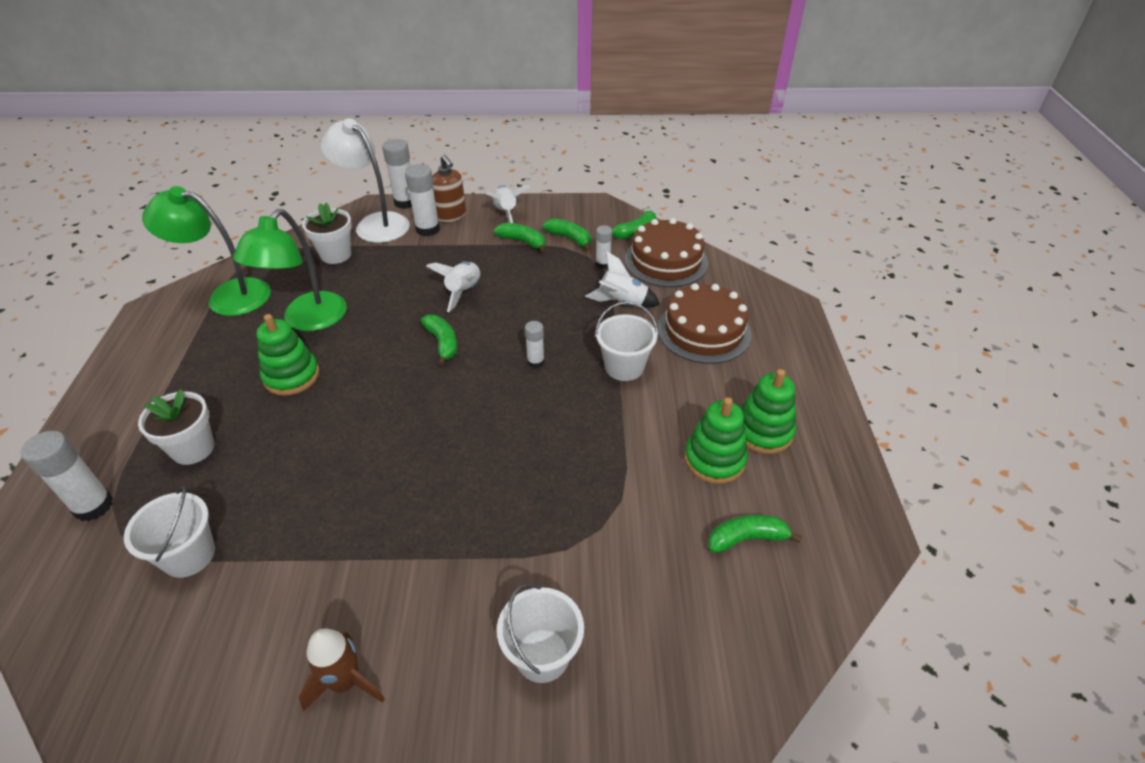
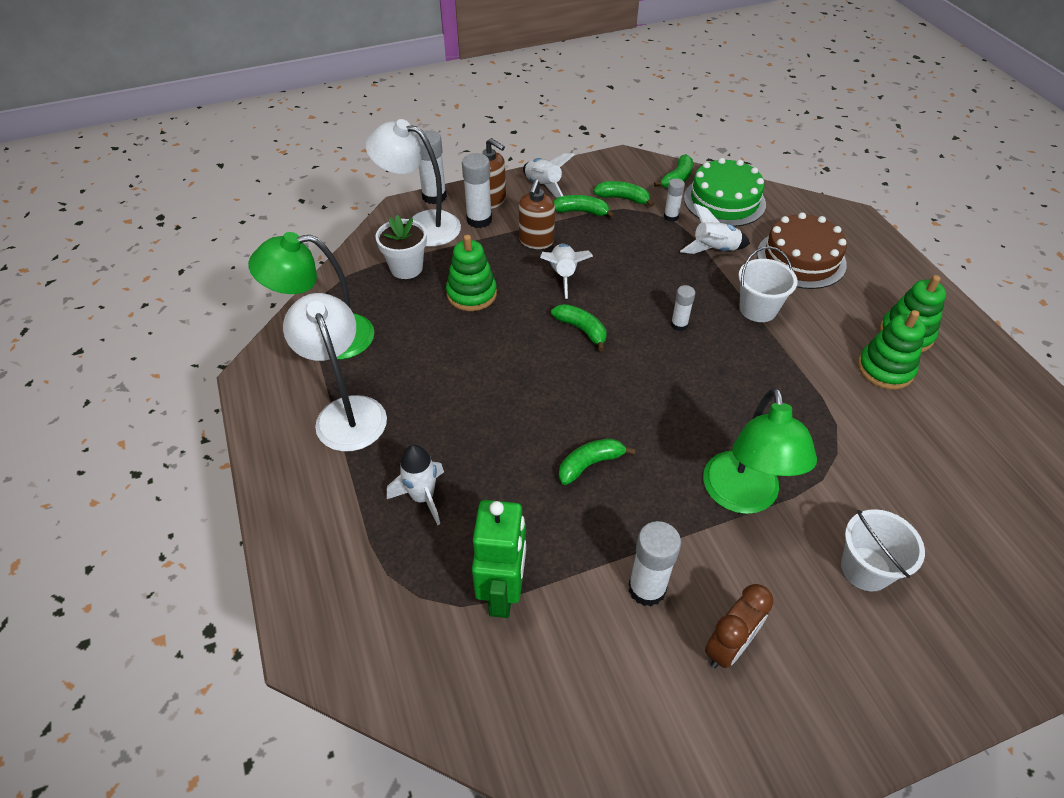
camera: 20 degrees left, 5 degrees up
white glue stick [21,431,113,521] -> white glue stick moved to [628,521,681,607]
white bucket [124,486,215,578] -> green robot [472,500,526,618]
white flower pot [138,389,214,465] -> white rocket [387,445,444,525]
green lamp [233,209,347,331] -> green lamp moved to [703,388,817,514]
green stacking toy [256,314,319,396] -> green stacking toy moved to [446,235,497,311]
brown rocket [299,628,385,712] -> brown clock [705,584,774,668]
brown cake [624,218,708,287] -> green cake [684,158,766,227]
green banana [708,515,802,553] -> green banana moved to [559,438,635,485]
none -> white lamp [283,293,387,452]
none -> brown soap dispenser [519,179,555,249]

